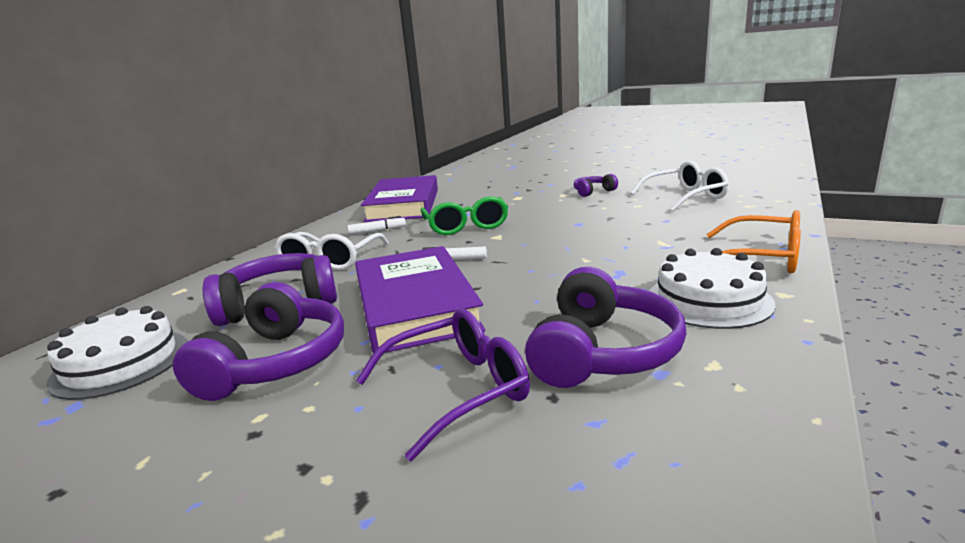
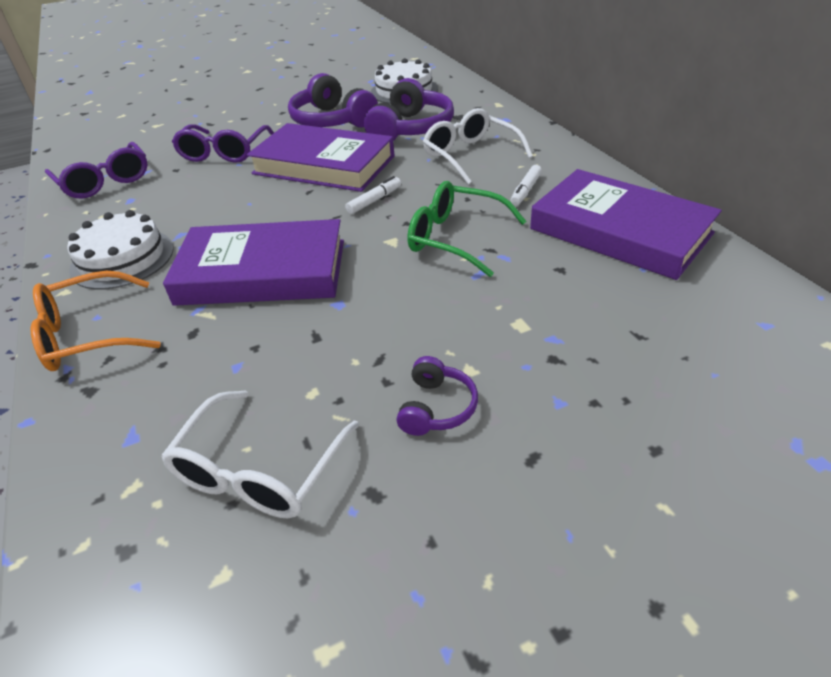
camera: 130 degrees right, 20 degrees up
purple headphones [525,267,687,388] -> none
none -> purple glasses [45,142,148,198]
none -> purple book [163,219,344,306]

